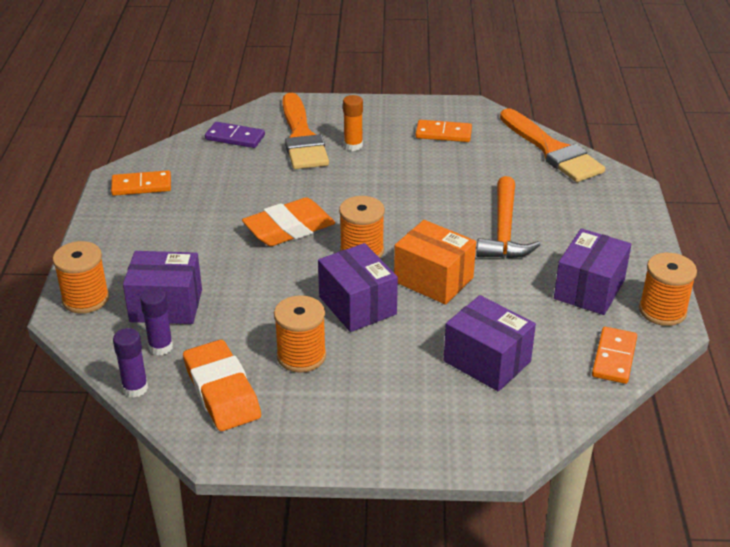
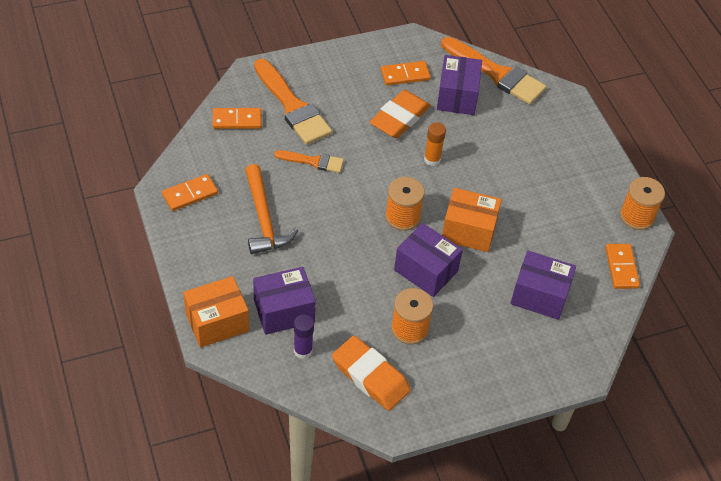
camera: 25 degrees left, 15 degrees up
orange spool [53,241,109,314] -> orange box [183,276,249,348]
purple glue stick [113,328,148,397] -> none
purple domino [205,122,265,148] -> orange domino [213,108,262,129]
orange eraser [242,197,335,246] -> orange eraser moved to [370,90,431,138]
orange glue stick [343,95,363,151] -> orange glue stick moved to [424,122,446,166]
orange hammer [476,176,540,259] -> orange hammer moved to [245,164,298,254]
purple box [554,229,631,315] -> purple box moved to [437,55,482,115]
none -> orange brush [274,150,344,173]

